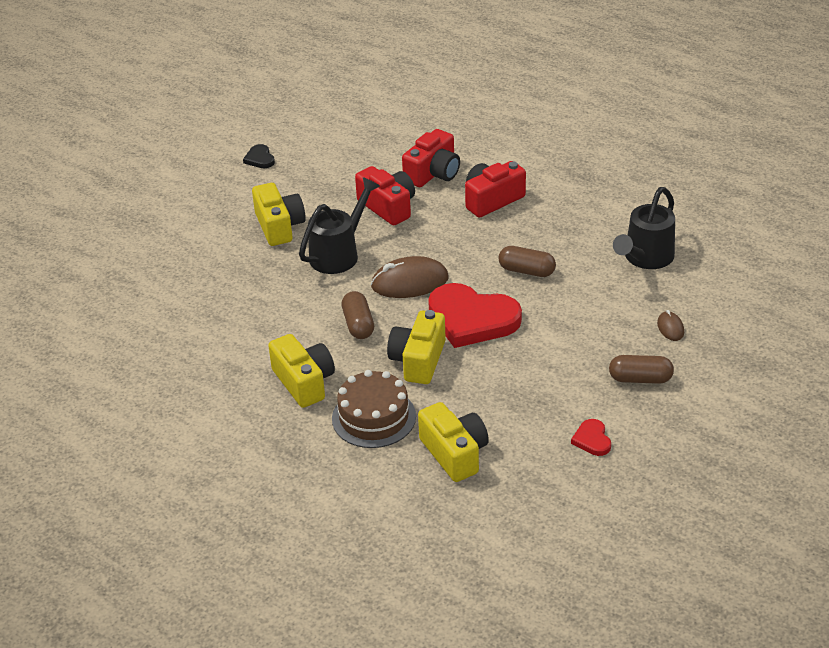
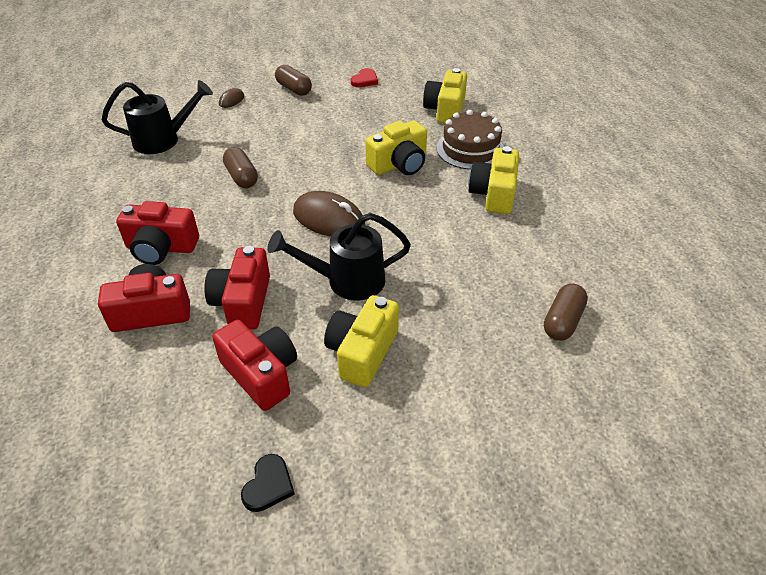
camera: 140 degrees left, 5 degrees up
brown capsule [342,291,374,339] -> brown capsule moved to [544,284,588,341]
red heart [428,283,522,348] -> none
none -> red camera [212,320,297,411]

